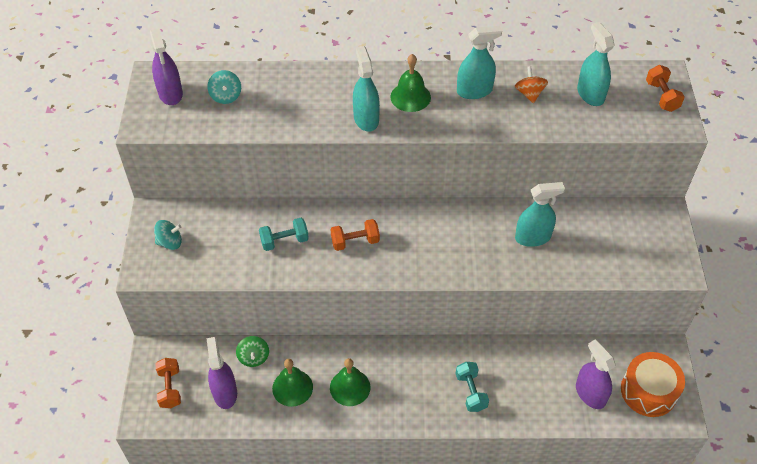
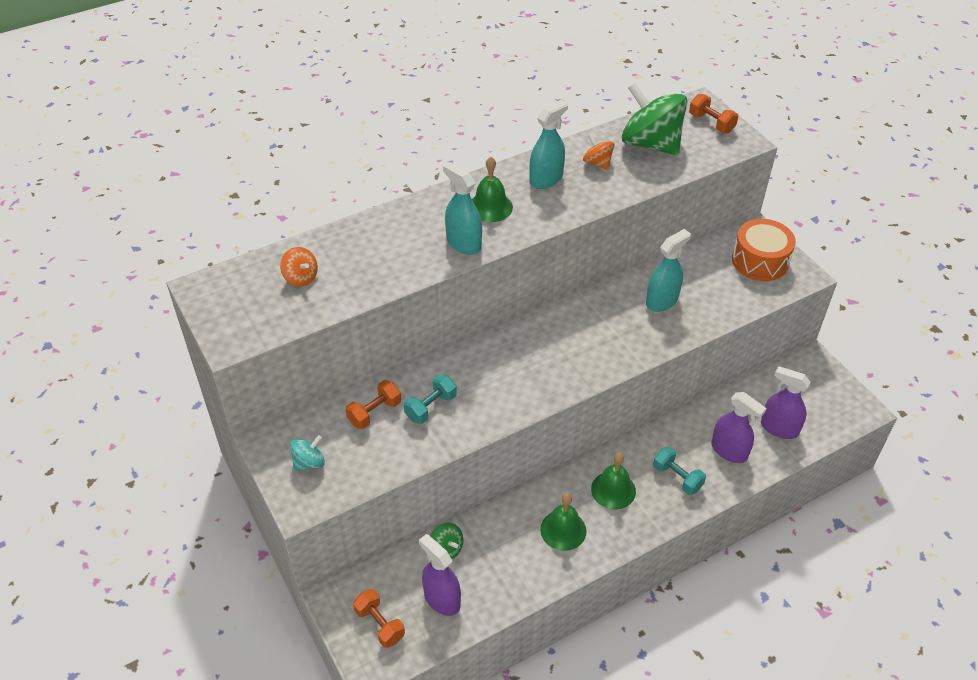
camera: 30 degrees left, 5 degrees down
purple spray bottle [150,28,183,105] -> purple spray bottle moved to [711,392,767,463]
turquoise spinning top [207,70,241,104] -> orange spinning top [280,247,318,287]
green bell [272,359,313,407] -> green bell moved to [591,453,636,510]
orange dumbbell [330,219,380,251] -> orange dumbbell moved to [346,380,401,429]
turquoise spray bottle [577,22,614,106] -> green spinning top [622,83,688,155]
orange drum [621,352,685,417] -> orange drum moved to [732,219,796,281]

